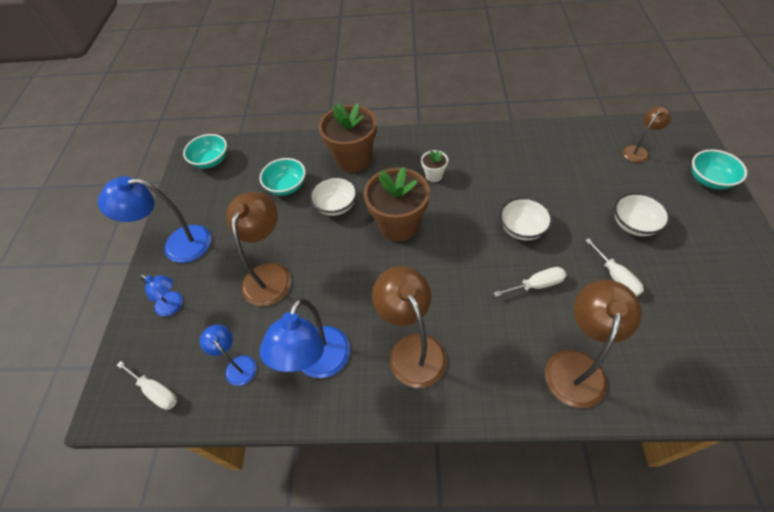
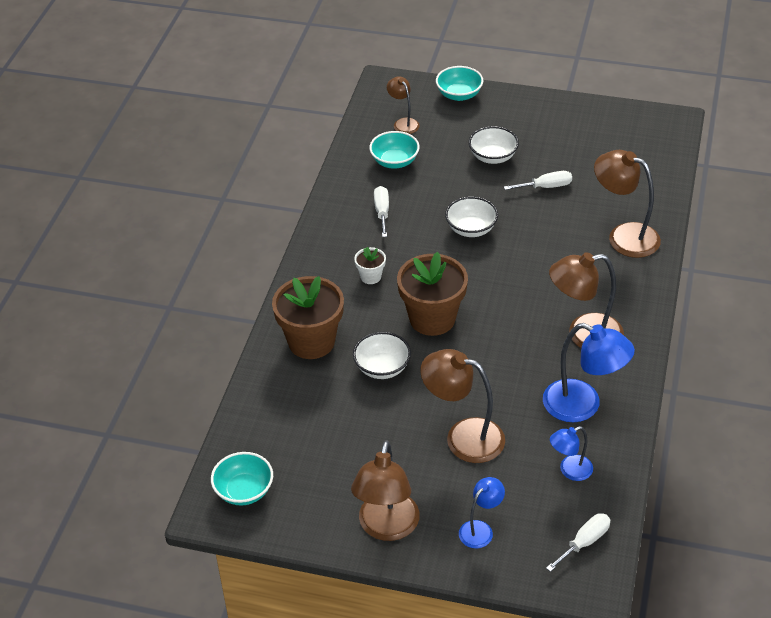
camera: 80 degrees left, 10 degrees down
blue lamp [98,176,211,263] -> brown lamp [351,441,420,541]
turquoise bowl [260,158,306,195] -> turquoise bowl moved to [369,131,420,169]
white screwdriver [494,267,566,297] -> white screwdriver moved to [374,186,389,237]

